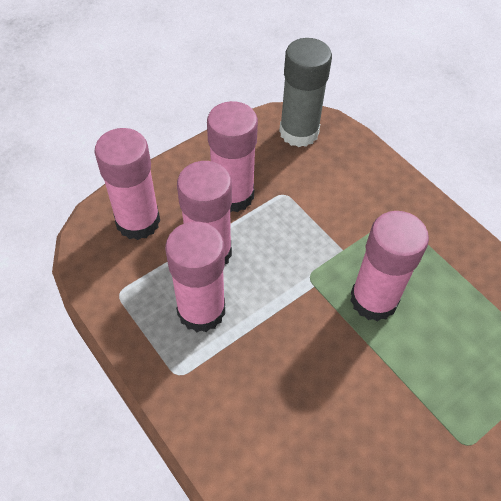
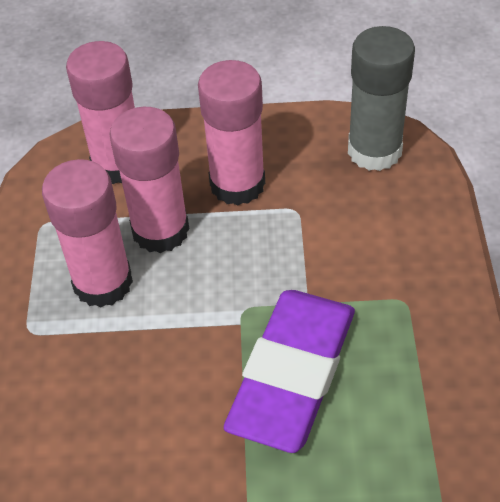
camera: 40 degrees right, 5 degrees down
pink glue stick [350,211,429,321] -> purple eraser [224,290,355,453]

